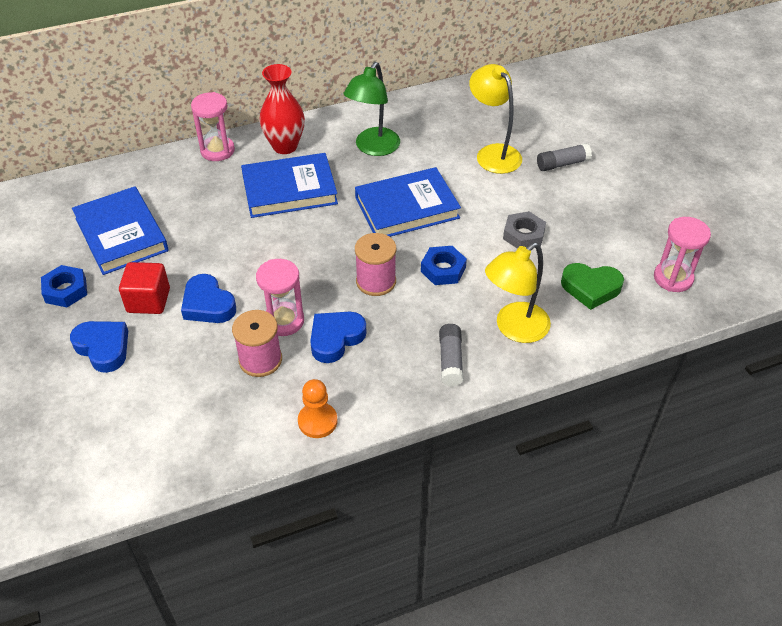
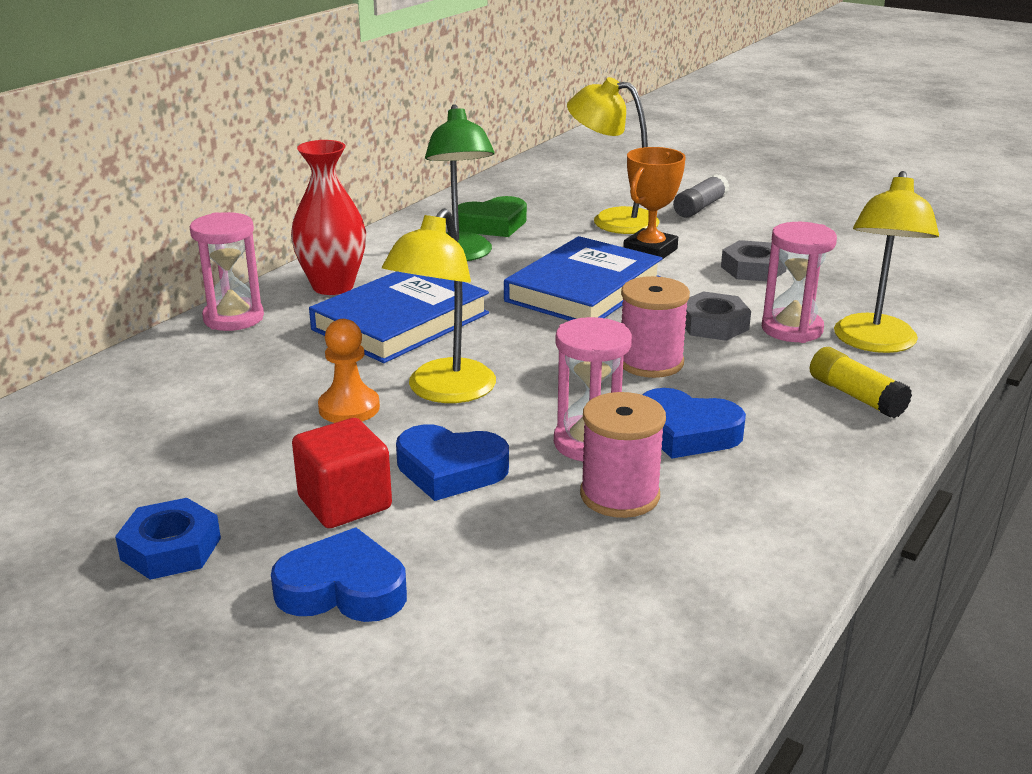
camera: 35 degrees left, 20 degrees down
blue book [72,186,169,275] -> none
orange pawn [298,379,337,438] -> orange pawn moved to [318,319,380,423]
blue heart [310,312,366,363] -> blue heart turned 75 degrees counterclockwise [642,388,746,459]
blue nut [421,246,467,285] -> grey nut [685,291,751,341]
grey glue stick [439,324,464,387] -> yellow glue stick [810,347,912,418]
green heart [561,263,624,310] -> green heart moved to [458,196,527,237]
pink hourglass [654,217,711,292] -> pink hourglass moved to [762,222,837,343]
none -> yellow lamp [382,208,496,403]
none -> orange trophy [623,147,686,262]

